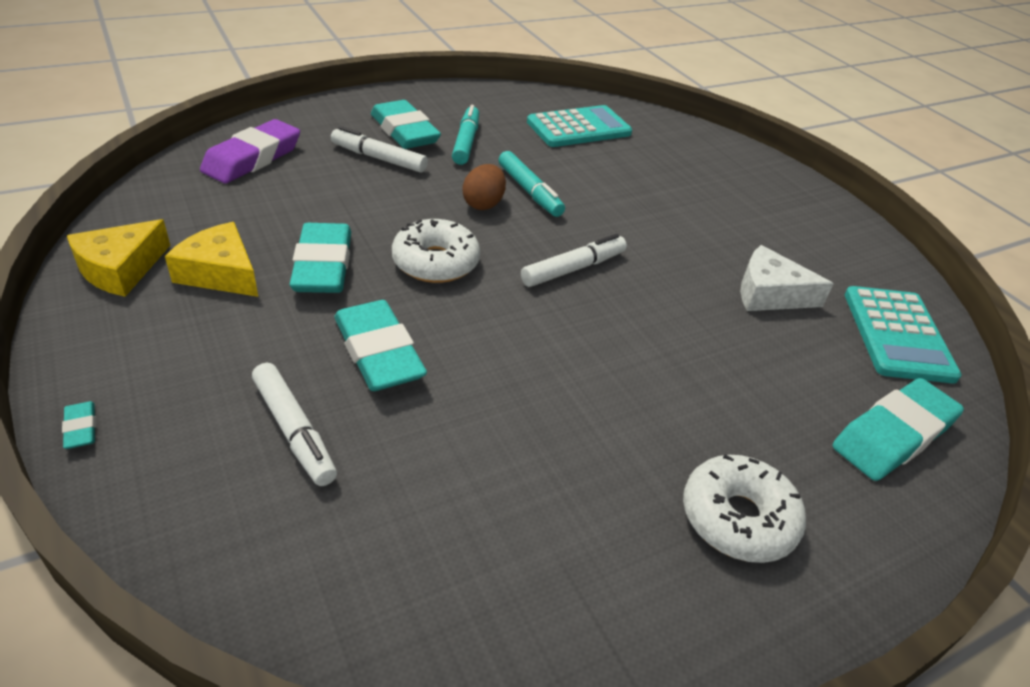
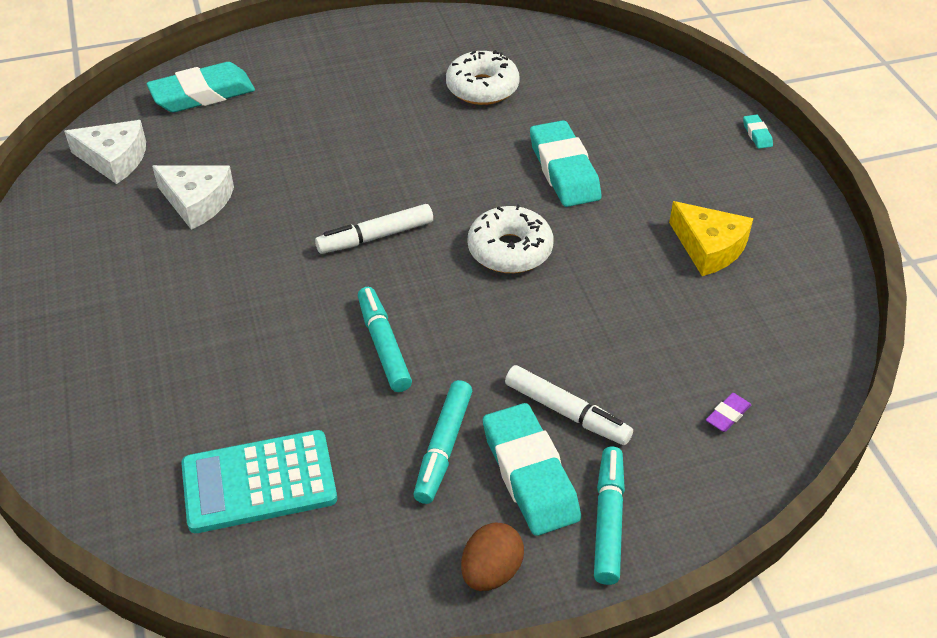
camera: 165 degrees left, 5 degrees up
yellow cheese [67,219,170,297] -> none
purple eraser [200,119,300,183] -> purple eraser [706,393,752,432], size x0.42
white marker [252,363,337,486] -> none
turquoise eraser [290,223,351,293] -> none
brown egg [463,164,506,210] -> brown egg moved to [461,522,524,591]
white donut [683,454,806,563] -> white donut moved to [446,50,520,105]
turquoise calculator [845,286,962,383] -> white cheese [64,120,146,184]
none -> turquoise marker [594,447,625,585]

